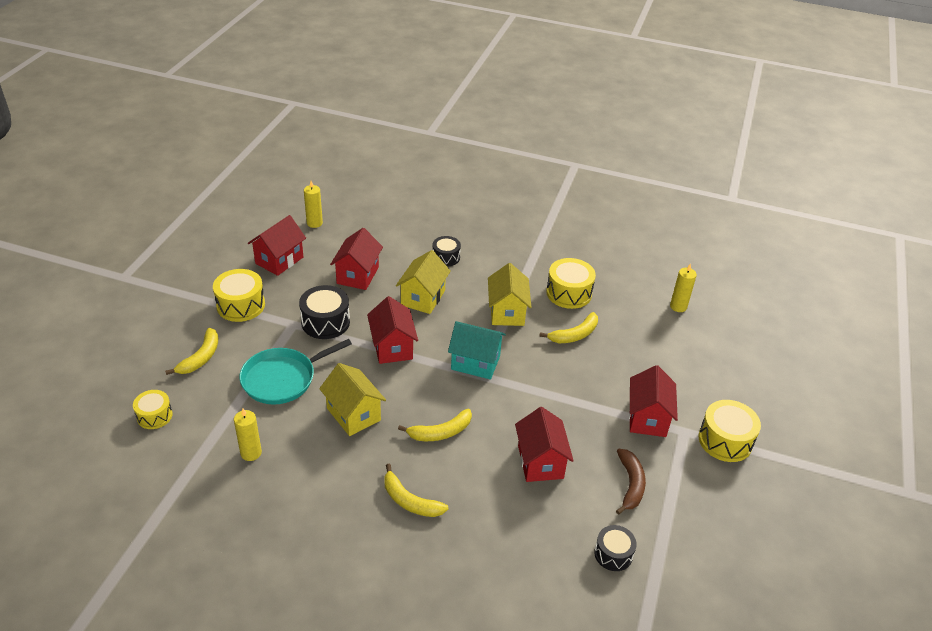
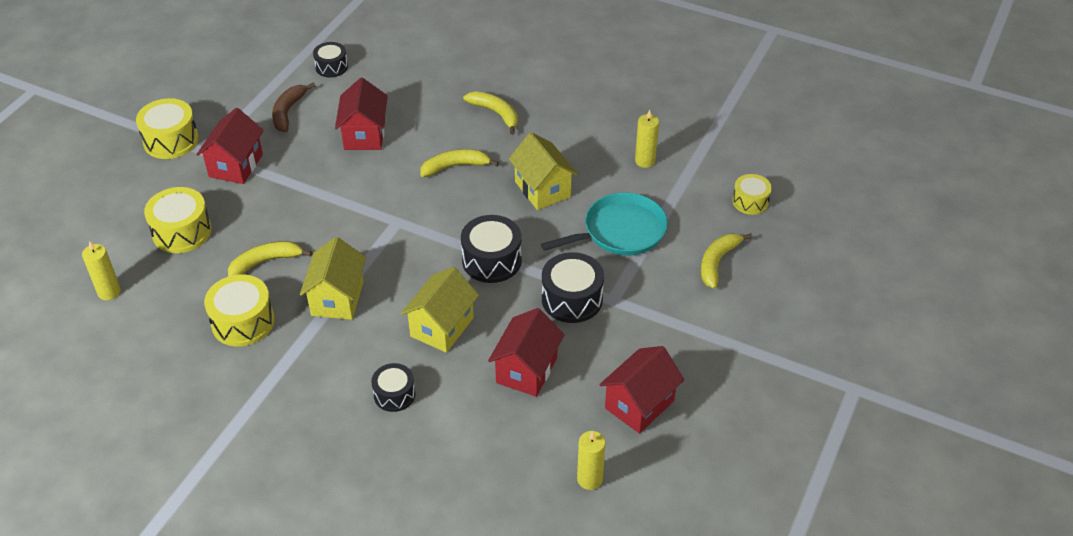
camera: 170 degrees left, 5 degrees up
yellow drum [213,269,265,322] -> yellow drum moved to [144,187,212,253]
red house [367,296,418,364] -> black drum [461,215,522,283]
turquoise house [448,321,506,380] -> none

